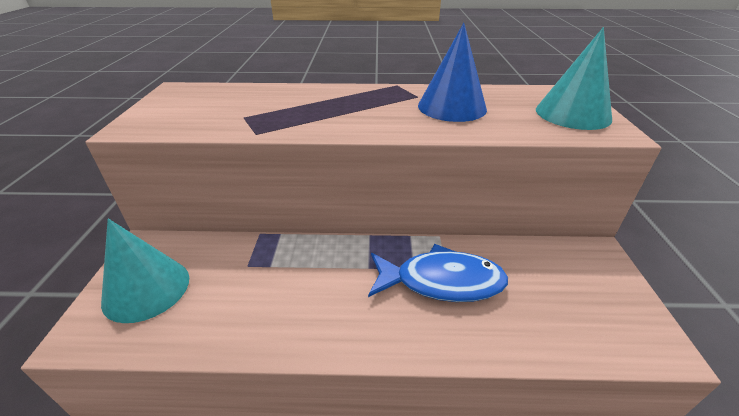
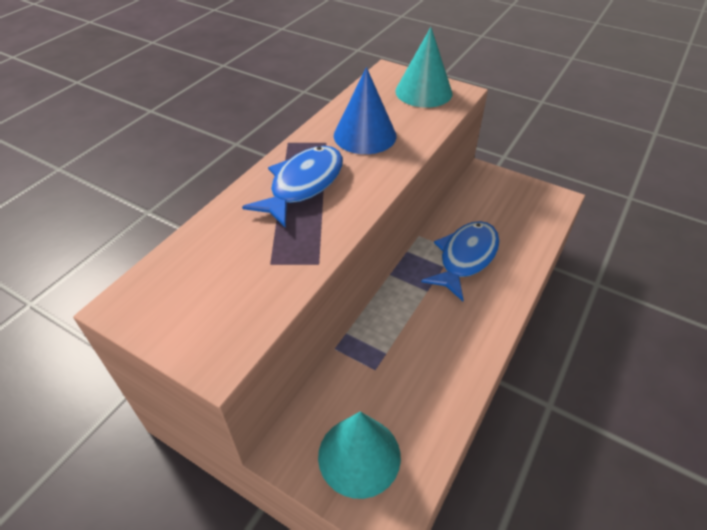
camera: 60 degrees left, 10 degrees up
none -> blue fish [242,146,343,228]

